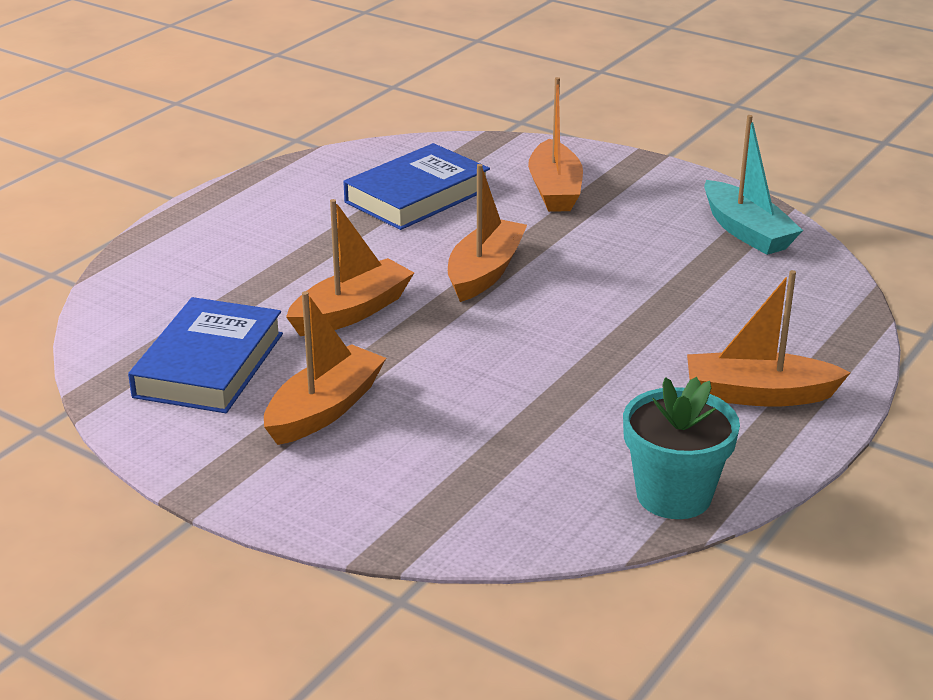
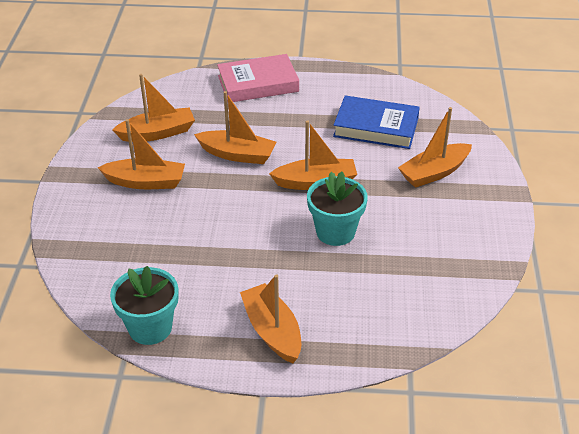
camera: 60 degrees right, 10 degrees up
blue book [128,297,283,413] -> orange boat [112,74,195,142]
turquoise boat [704,115,803,255] -> none
none -> pink book [217,54,299,102]
none -> turquoise flower pot [307,172,368,246]

